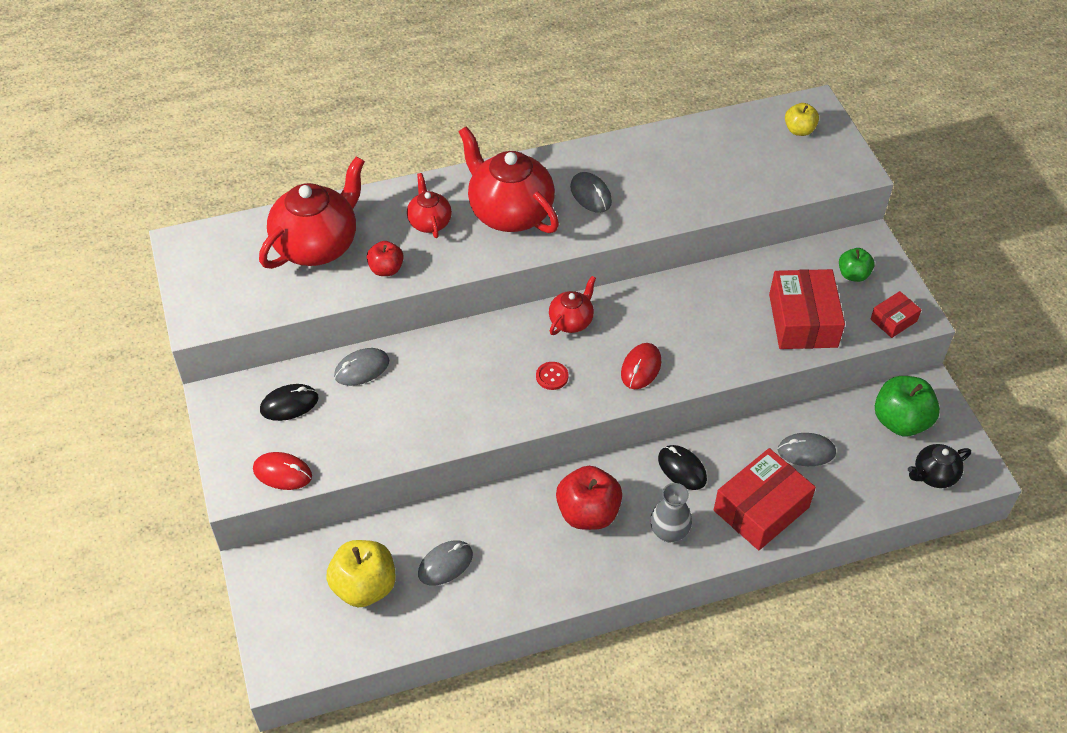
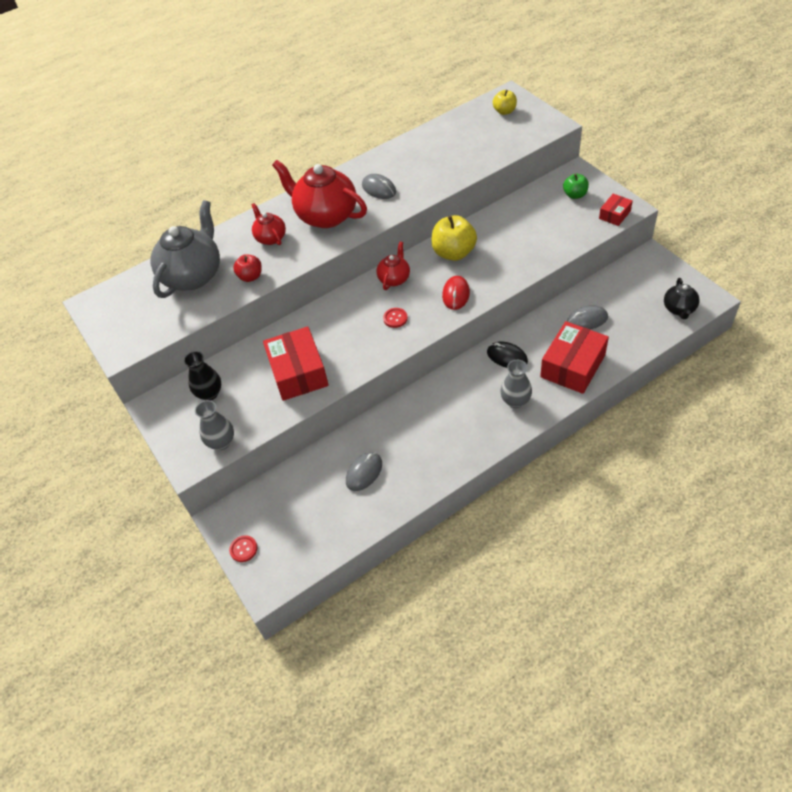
camera: 10 degrees left, 0 degrees up
red mouse [253,452,312,490] -> grey vase [195,400,234,450]
red teapot [259,156,365,269] -> grey teapot [151,200,220,298]
black mouse [260,384,319,421] -> black vase [184,351,221,401]
yellow apple [326,540,396,607] -> yellow apple moved to [431,215,477,261]
grey mouse [334,348,389,386] -> none
red apple [556,466,622,530] -> none
red box [769,269,845,349] -> red box moved to [263,326,329,401]
green apple [875,376,940,436] -> none
black teapot [908,444,971,488] -> black teapot turned 45 degrees counterclockwise [664,278,700,319]
none -> red button [229,535,257,562]

